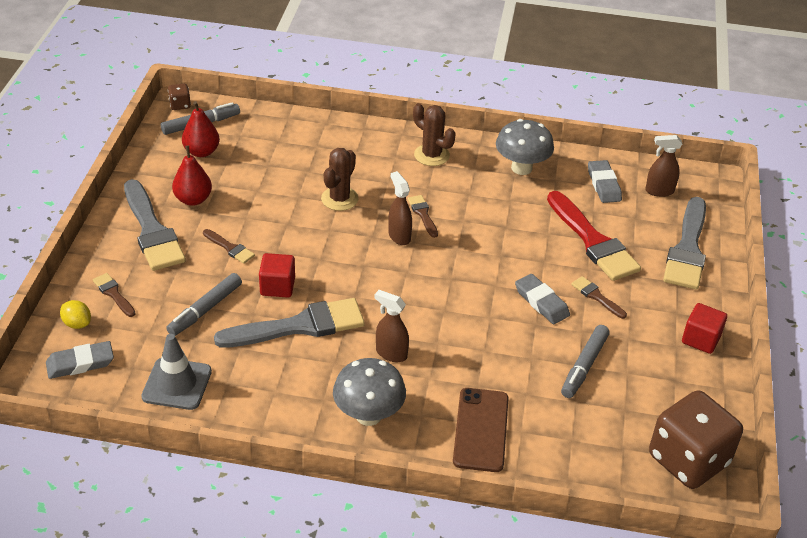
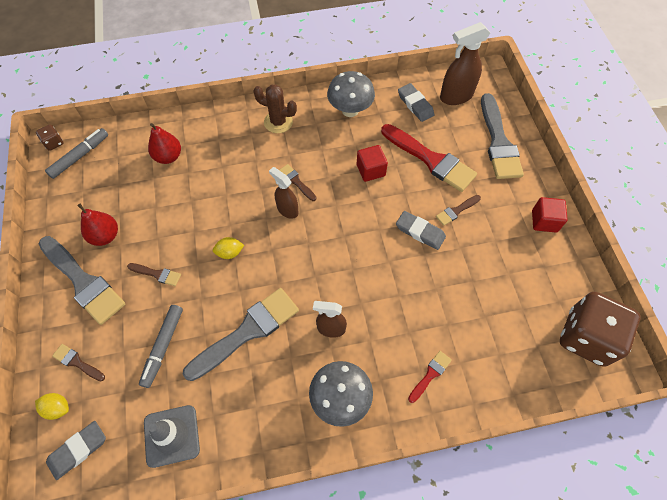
camera: 20 degrees left, 20 degrees up
red pear [182,101,220,157] -> red pear moved to [148,123,181,164]
red cube [259,253,295,298] -> red cube moved to [357,145,388,182]
brown cactus [321,148,359,211] -> none
brown phone [453,388,509,472] -> red brush [408,351,452,403]
grey marker [561,325,610,398] -> none
brown brush [571,276,627,319] -> brown brush turned 60 degrees counterclockwise [436,195,481,226]
brown spray bottle [645,135,682,197] -> brown spray bottle [440,22,490,105], size x1.59
none -> yellow lemon [213,237,244,259]

